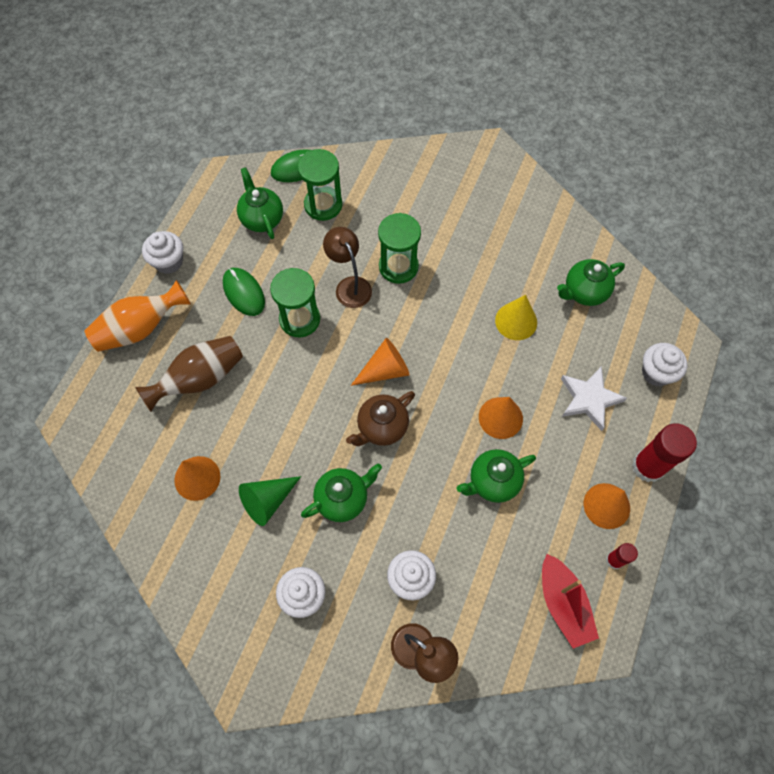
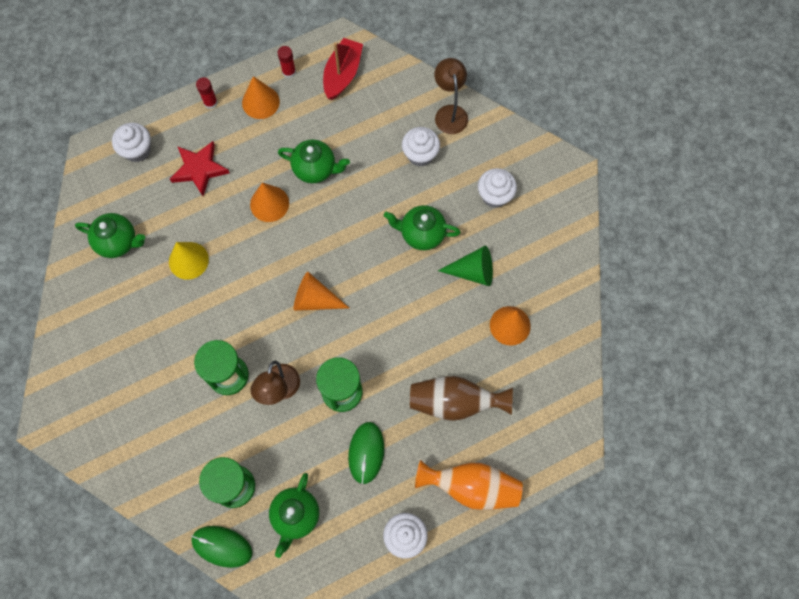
camera: 140 degrees left, 5 degrees up
brown teapot [346,391,415,446] -> none
white star [561,366,627,431] -> red star [170,141,229,196]
red glue stick [632,423,697,482] -> red glue stick [196,77,218,109], size x0.52

